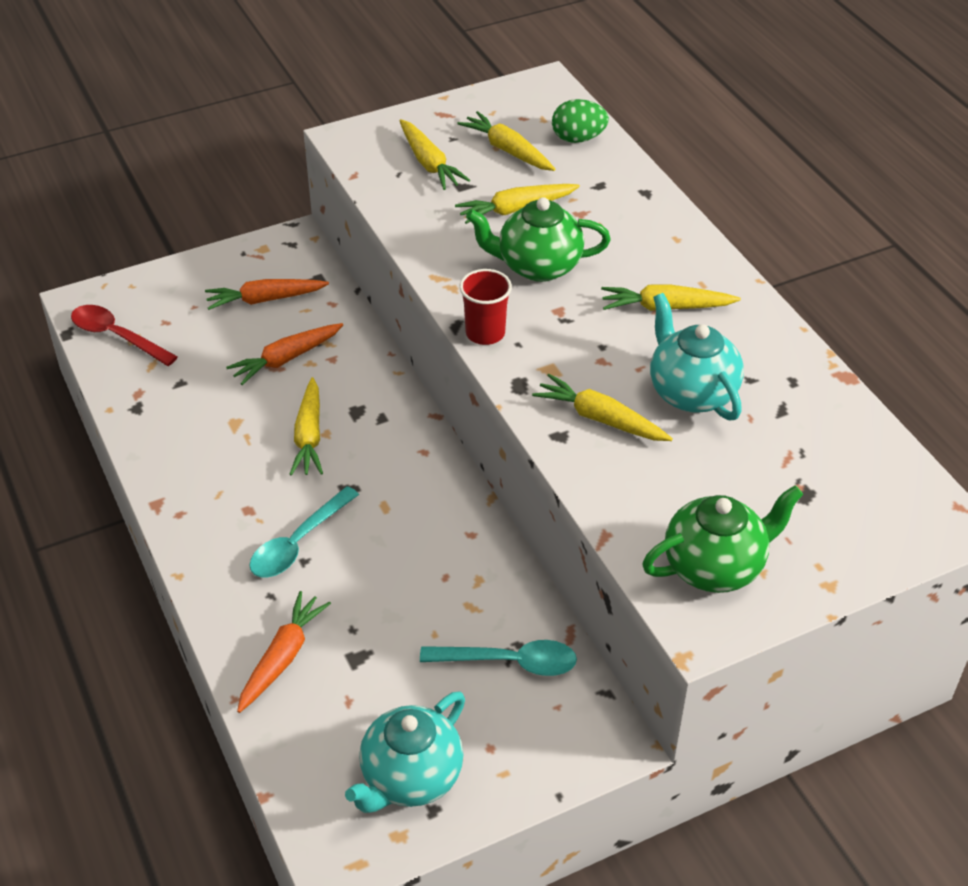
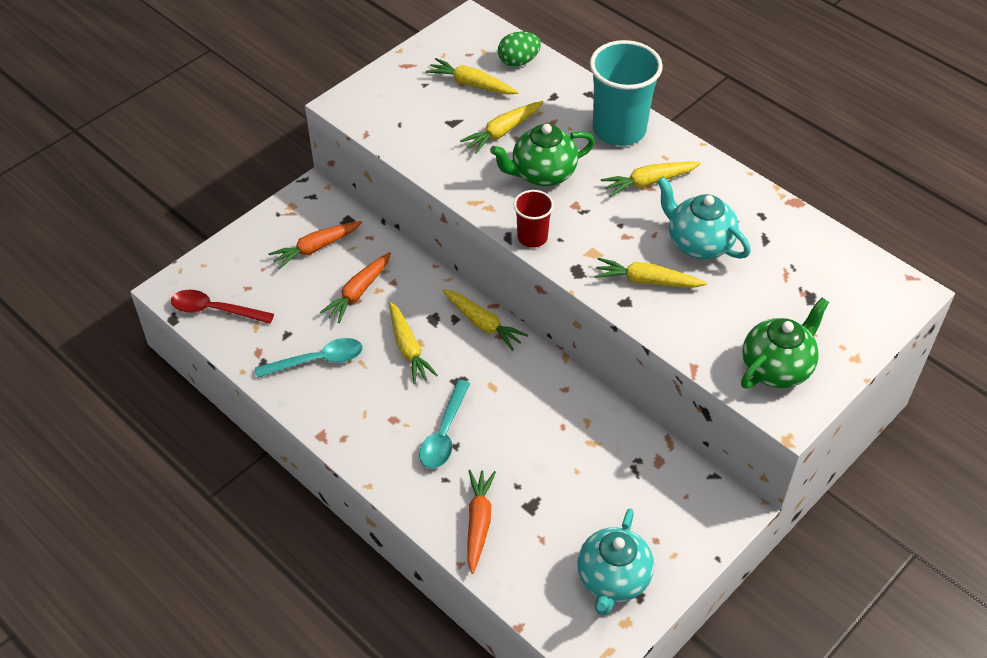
camera: 20 degrees left, 5 degrees up
yellow carrot [399,119,470,190] -> yellow carrot moved to [442,289,528,351]
turquoise spoon [420,640,577,676] -> turquoise spoon moved to [255,338,362,378]
none -> turquoise cup [590,40,663,146]

